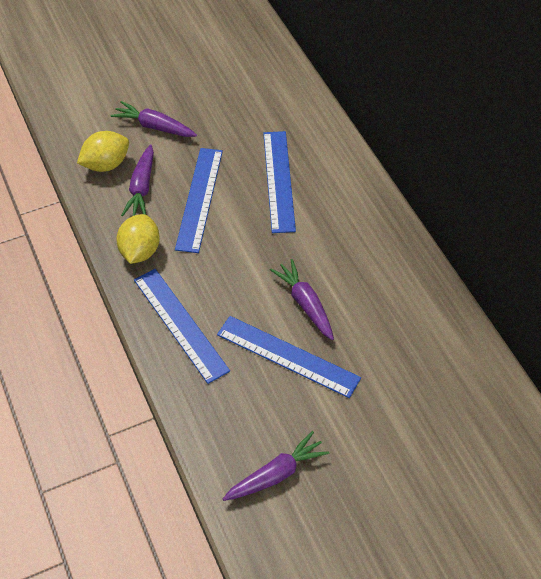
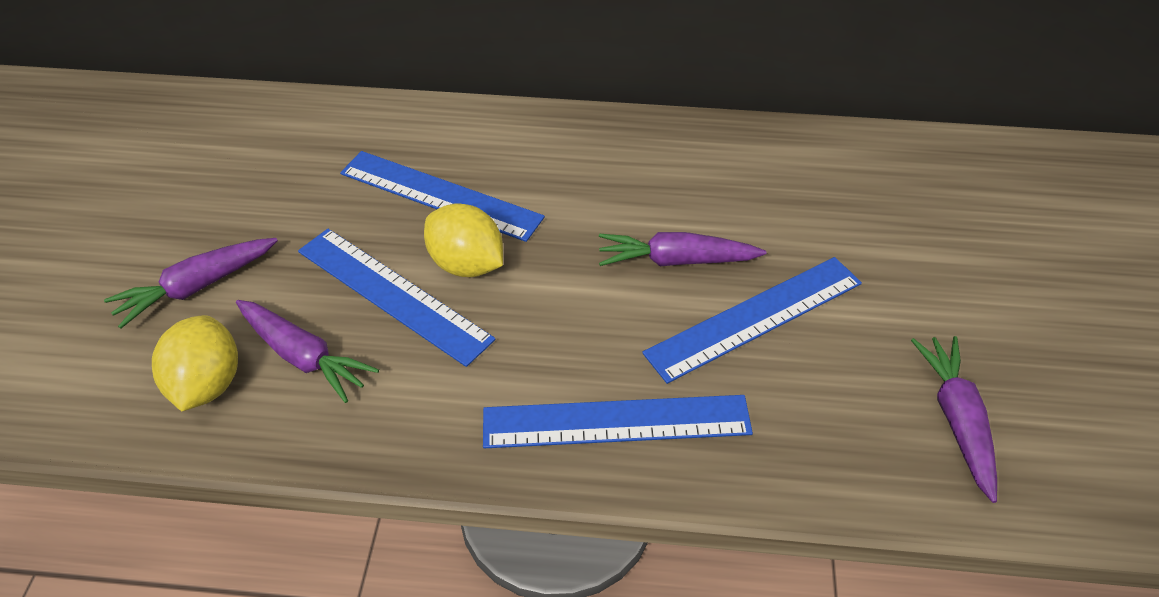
camera: 60 degrees left, 5 degrees down
yellow lemon [116,214,160,264] -> yellow lemon moved to [424,204,503,277]

